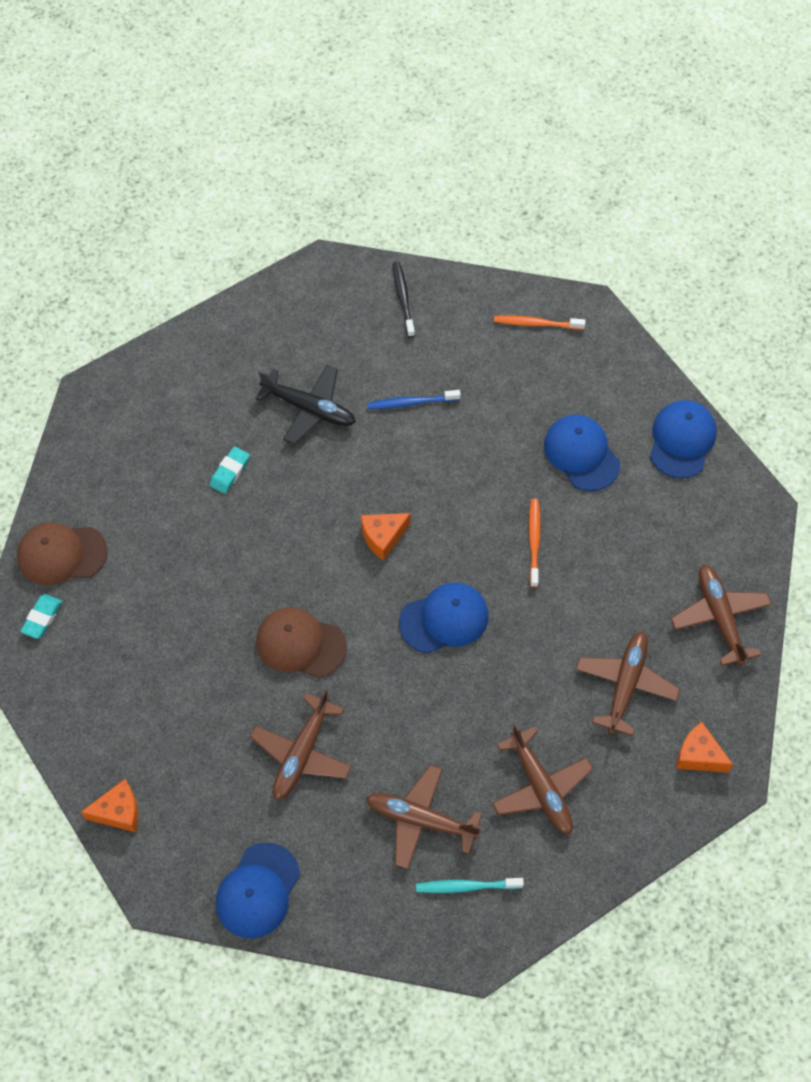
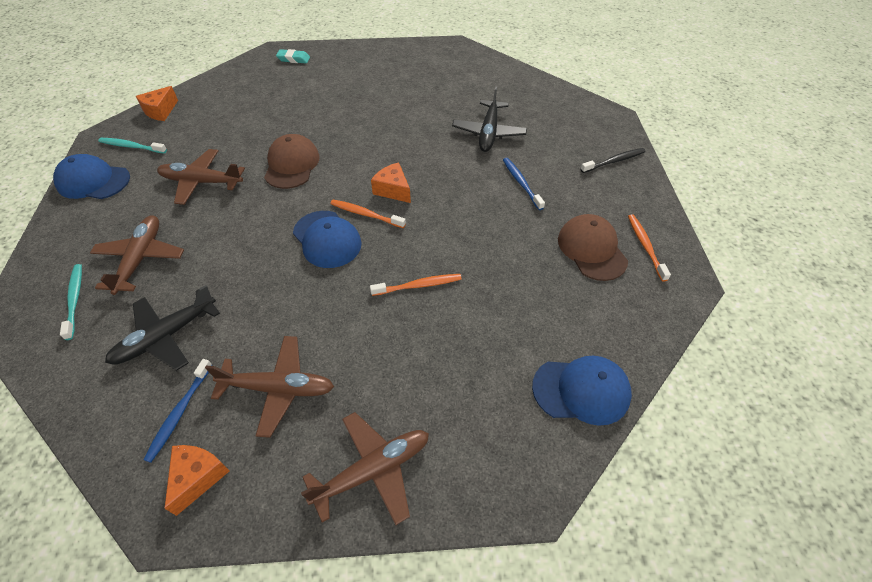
camera: 75 degrees right, 10 degrees down
brown cap [17,522,108,585] -> brown cap moved to [558,214,628,281]
orange cheese [81,779,139,832] -> orange cheese turned 60 degrees clockwise [136,86,178,121]
turquoise eraser [210,446,250,494] -> none
brown plane [492,723,593,835] -> black plane [105,285,220,371]
blue cap [544,415,620,491] -> none
none -> turquoise toothbrush [98,138,167,154]
none -> blue toothbrush [143,359,212,463]
none -> orange toothbrush [330,200,406,228]

